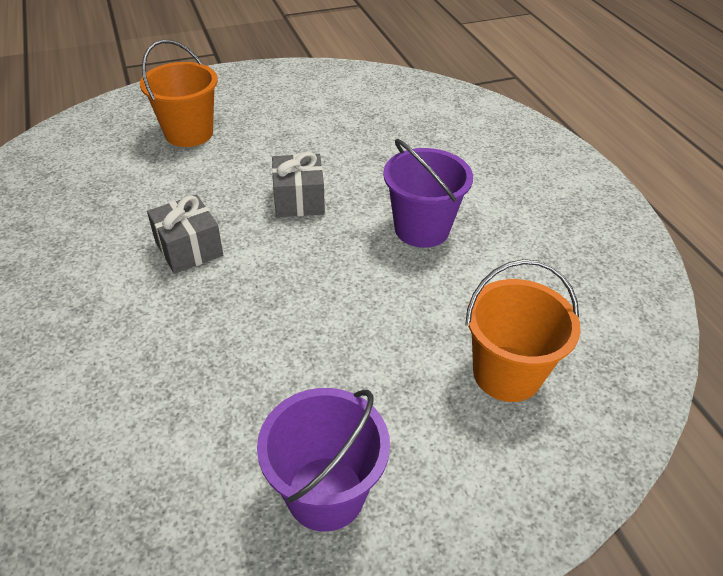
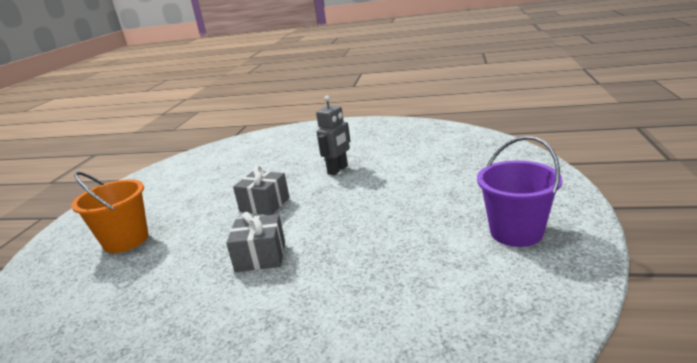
camera: 55 degrees left, 20 degrees down
purple bucket [383,139,473,248] -> grey robot [316,96,350,175]
orange bucket [465,259,581,402] -> none

